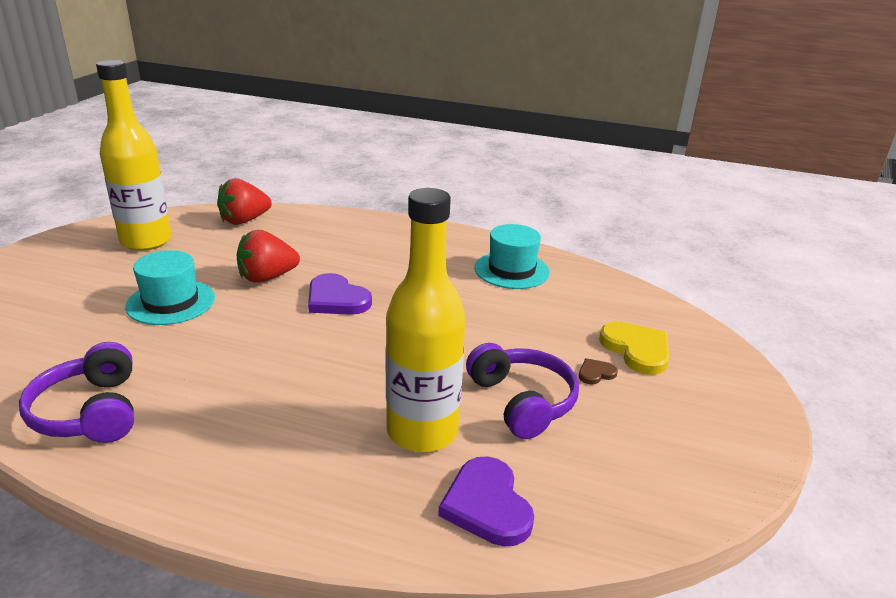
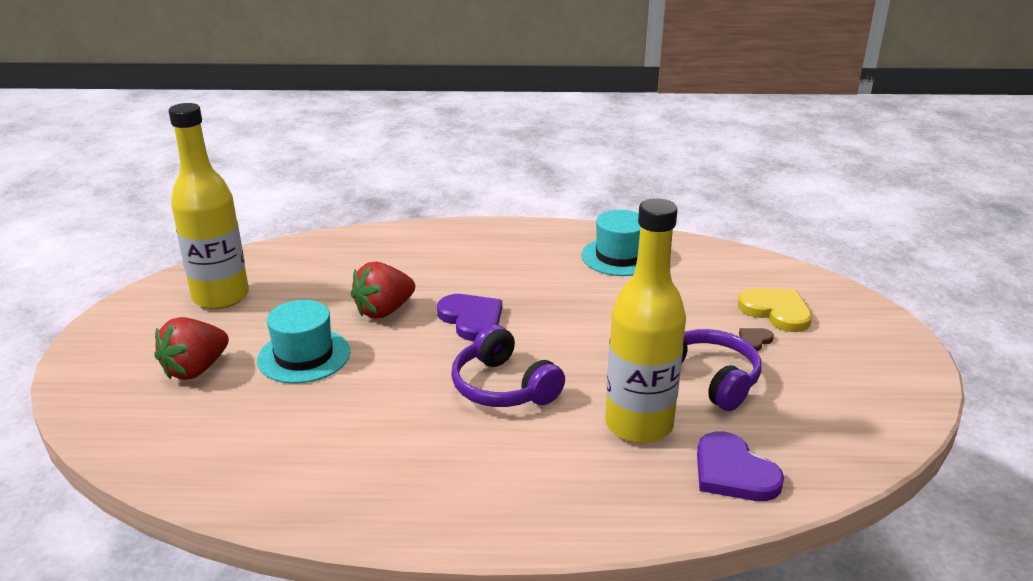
camera: 15 degrees left, 0 degrees up
purple headphones [19,342,134,443] -> purple headphones moved to [451,324,565,407]
red strawberry [217,178,272,225] -> red strawberry moved to [155,317,229,380]
purple heart [308,273,372,315] -> purple heart turned 150 degrees counterclockwise [437,294,502,341]

